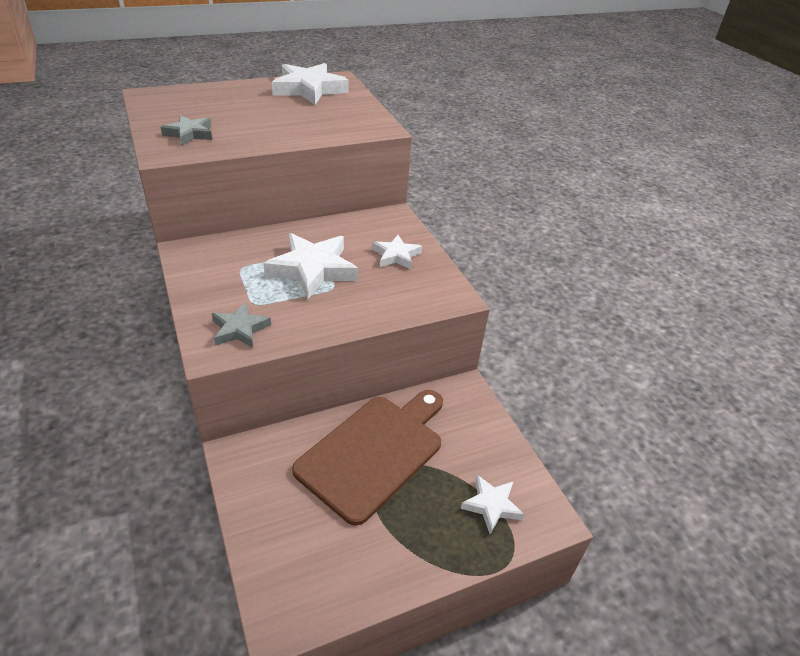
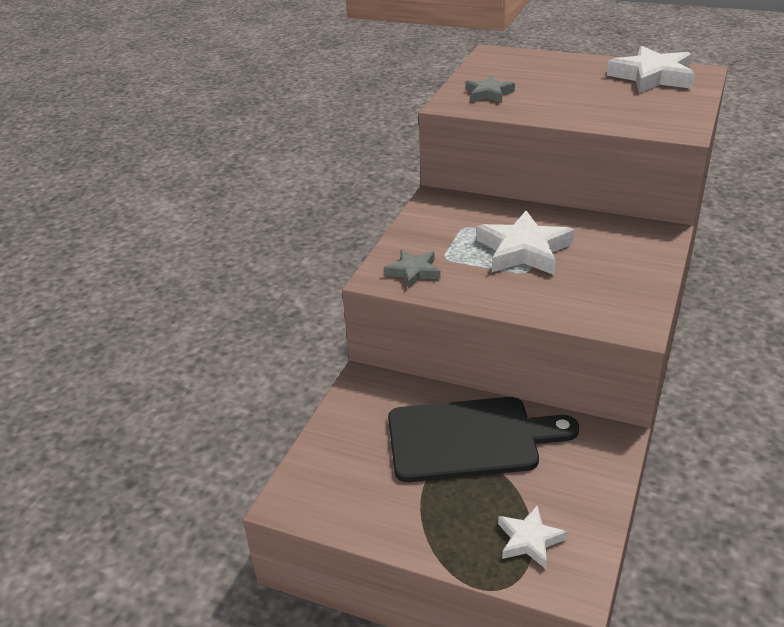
camera: 50 degrees right, 5 degrees down
brown cutting board [292,390,443,526] -> black cutting board [388,397,579,482]
white star [372,235,422,269] -> none

